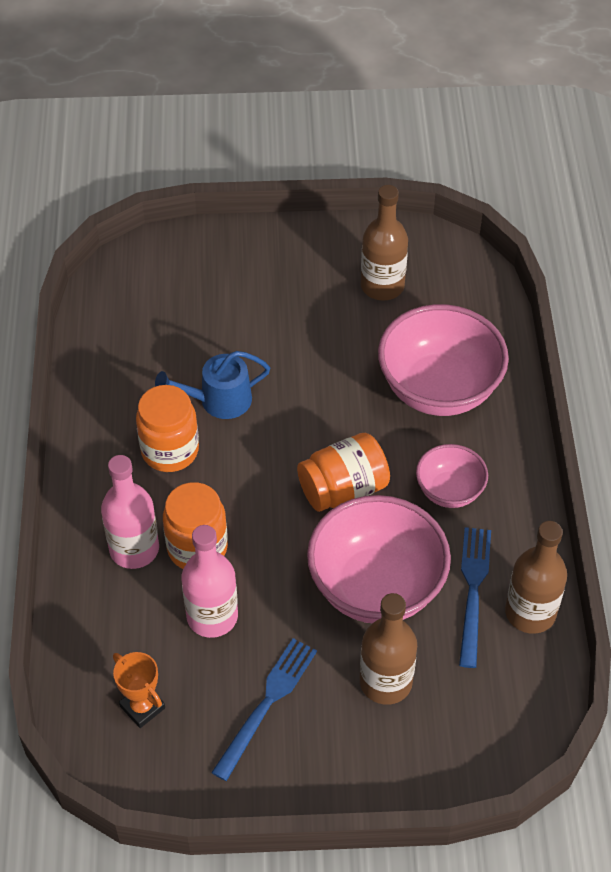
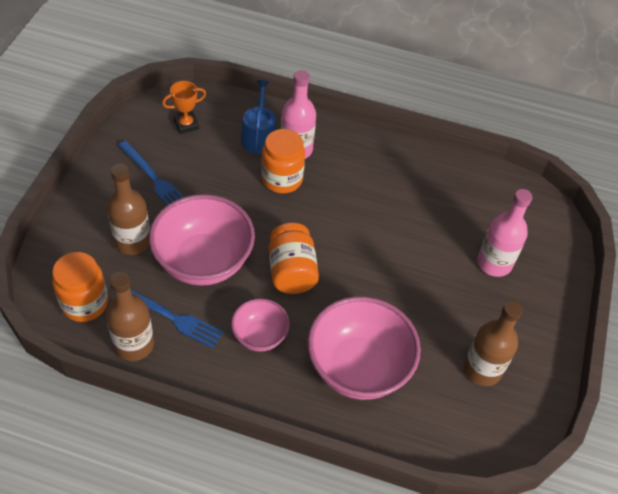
camera: 105 degrees right, 0 degrees up
orange jar [136,385,199,472] -> orange jar moved to [52,252,108,322]
blue watering can [155,351,270,419] -> blue watering can moved to [241,80,276,154]
pink bottle [181,525,238,638] -> pink bottle moved to [477,189,532,277]

